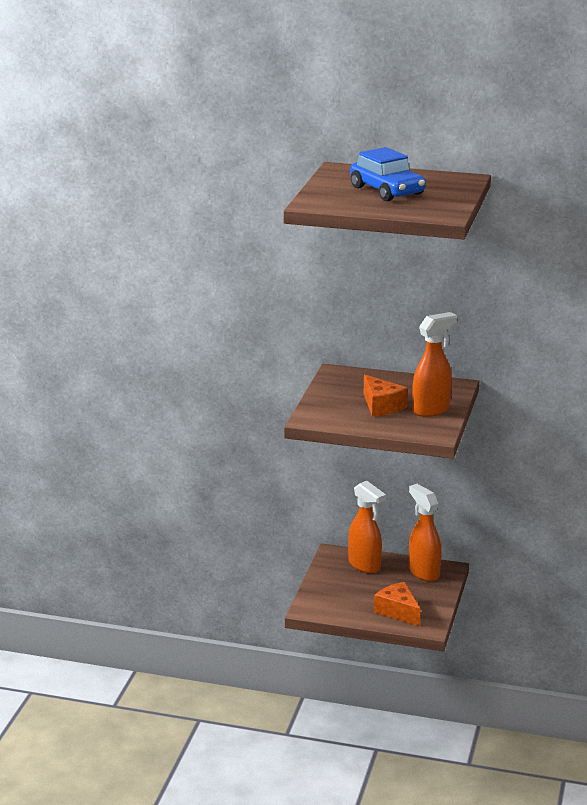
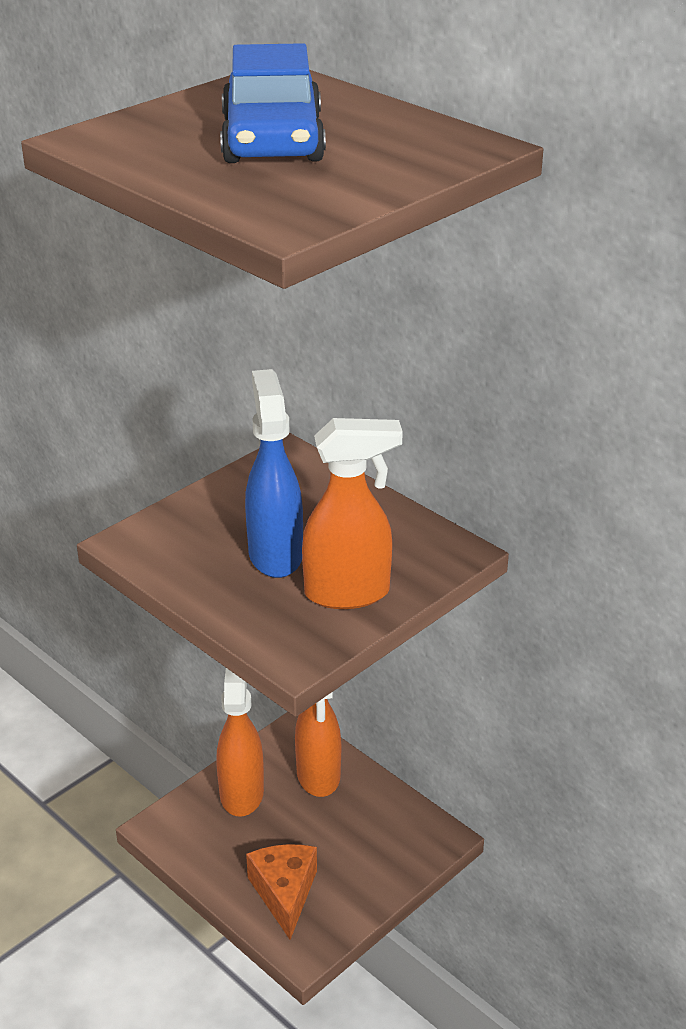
camera: 30 degrees right, 10 degrees up
orange cheese [364,374,408,416] -> blue spray bottle [245,369,303,578]
orange spray bottle [409,484,442,581] -> orange spray bottle moved to [217,668,264,817]

